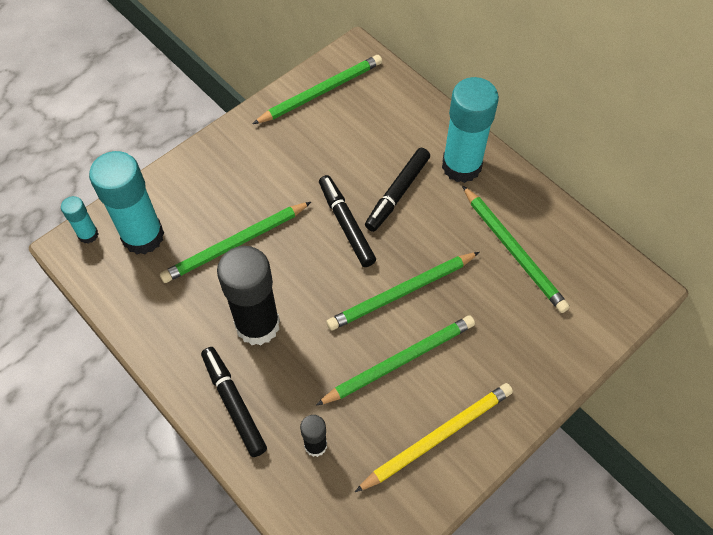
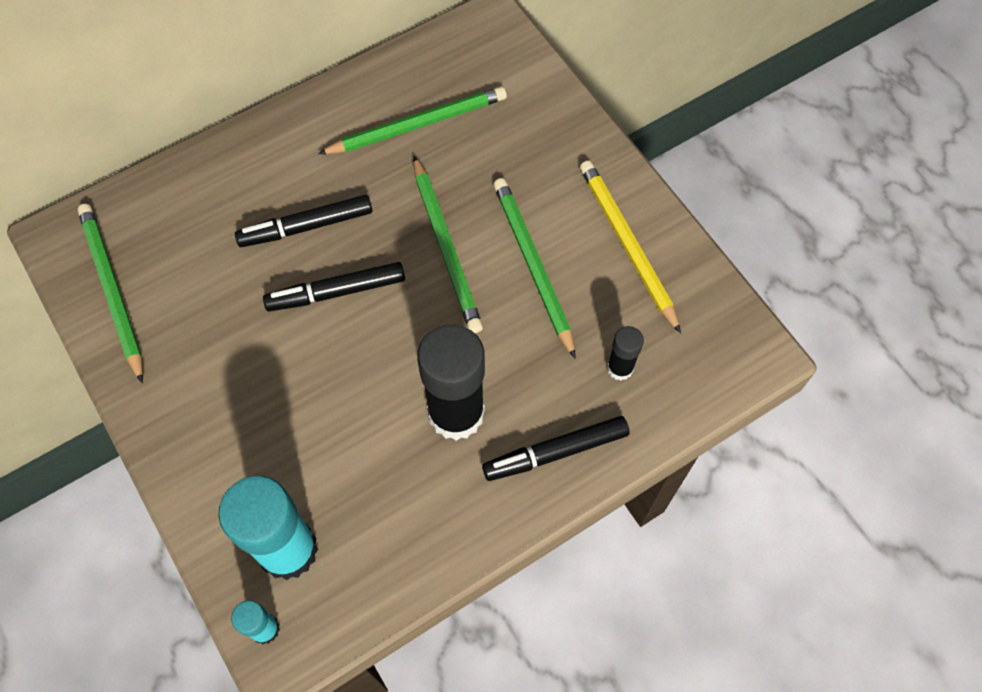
camera: 80 degrees left, 5 degrees up
green pencil [160,202,311,283] -> none
black marker [365,148,430,232] -> black marker turned 120 degrees clockwise [235,195,372,247]
turquoise glue stick [442,77,499,183] -> none

